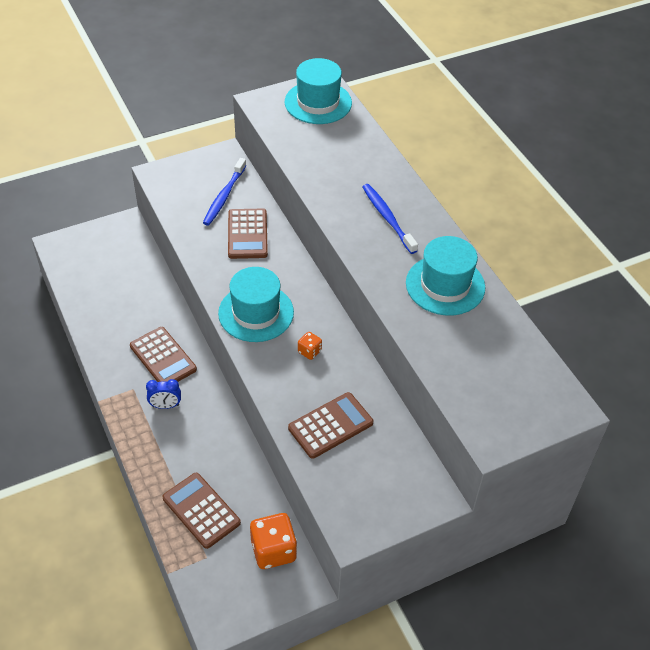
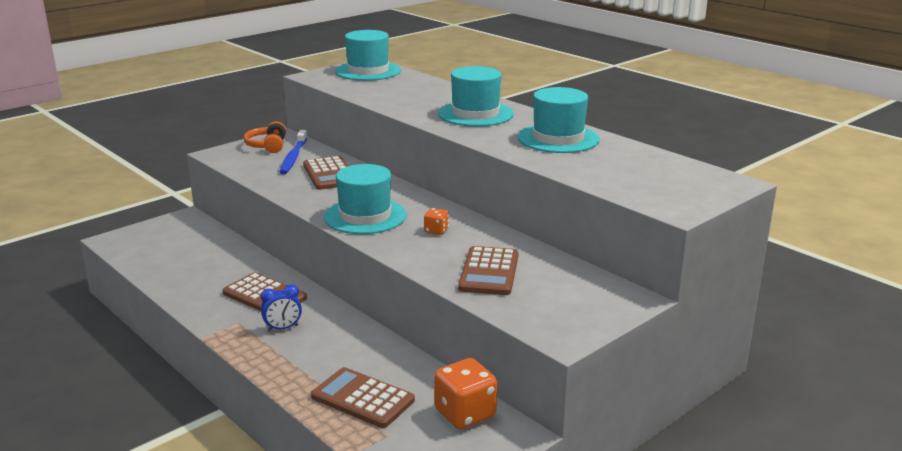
camera: 15 degrees left, 25 degrees down
brown calculator [288,392,373,459] -> brown calculator turned 150 degrees clockwise [458,246,519,295]
blue toothbrush [362,184,418,254] -> turquoise hat [438,66,514,127]
none -> orange headphones [244,121,286,153]

